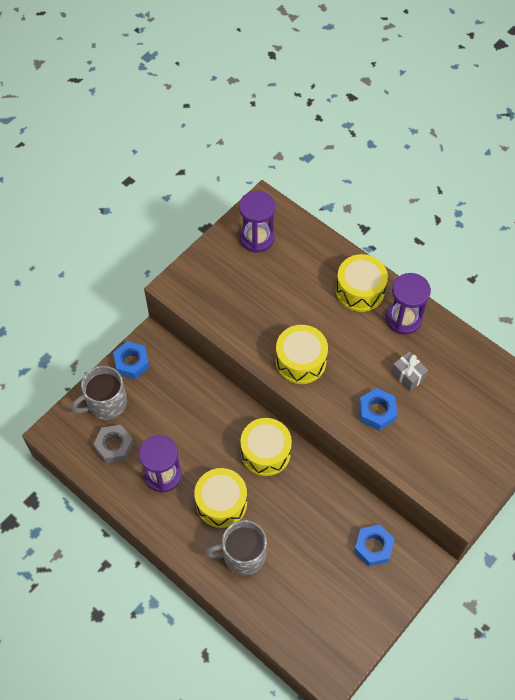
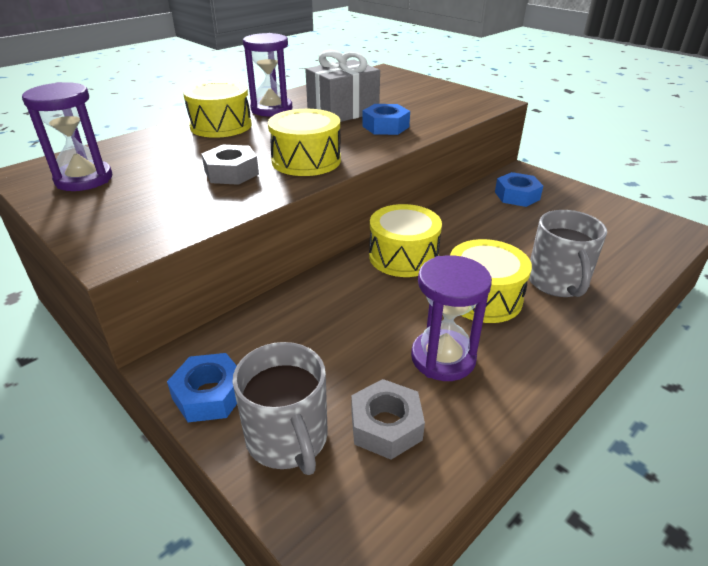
camera: 85 degrees left, 25 degrees down
grey gift [391,352,428,391] -> grey gift [305,50,380,122], size x1.87
none -> grey nut [202,145,259,185]

